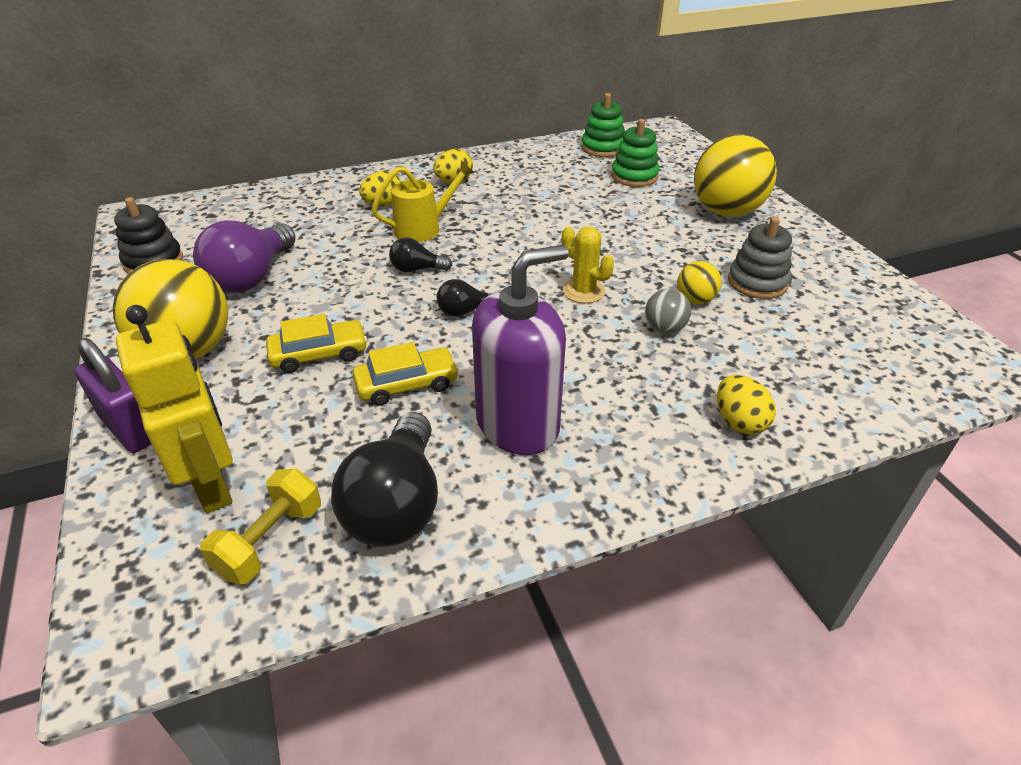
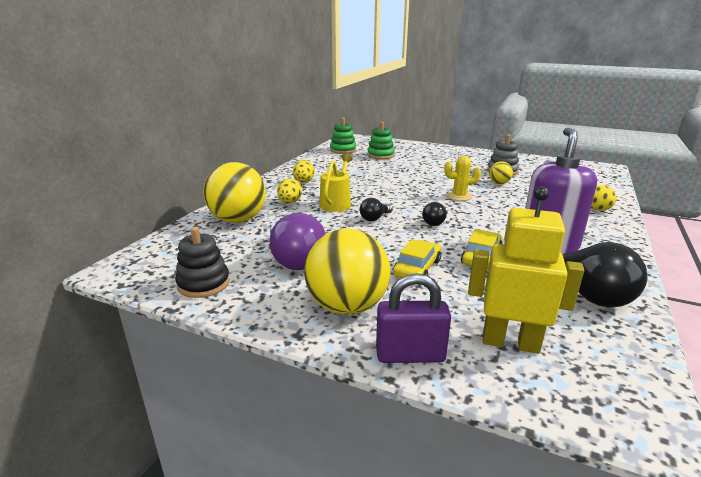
camera: 45 degrees left, 15 degrees down
yellow dumbbell [200,469,321,584] -> none
grey ball [645,289,691,334] -> none
yellow ball [694,135,777,216] -> yellow ball moved to [203,162,266,223]

